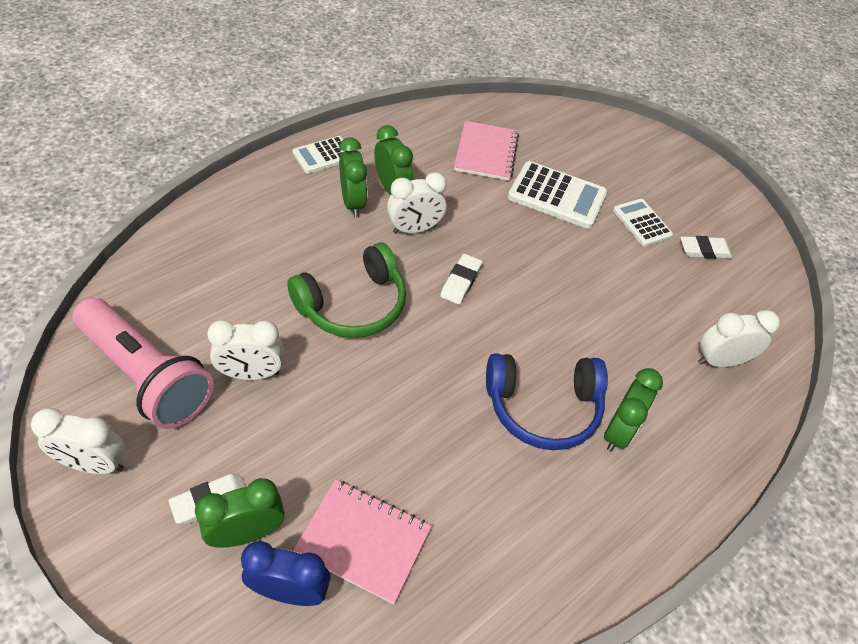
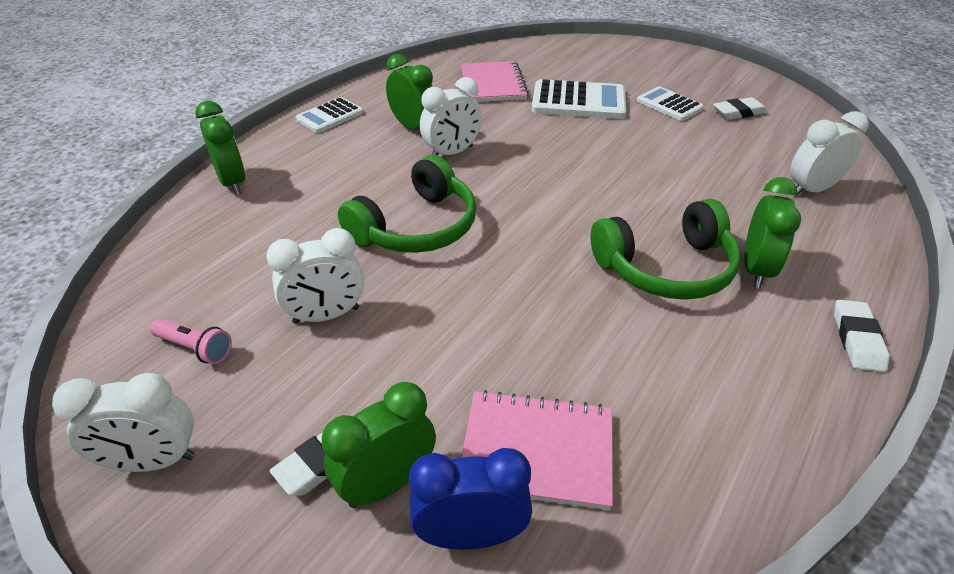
camera: 10 degrees left, 10 degrees down
pink flashlight [72,298,213,429] -> pink flashlight [150,318,232,364], size x0.40
green clock [339,137,367,218] -> green clock moved to [195,101,245,195]
white eraser [440,254,482,304] -> white eraser moved to [834,300,890,372]
blue headphones [486,353,608,450] -> green headphones [590,199,741,300]

